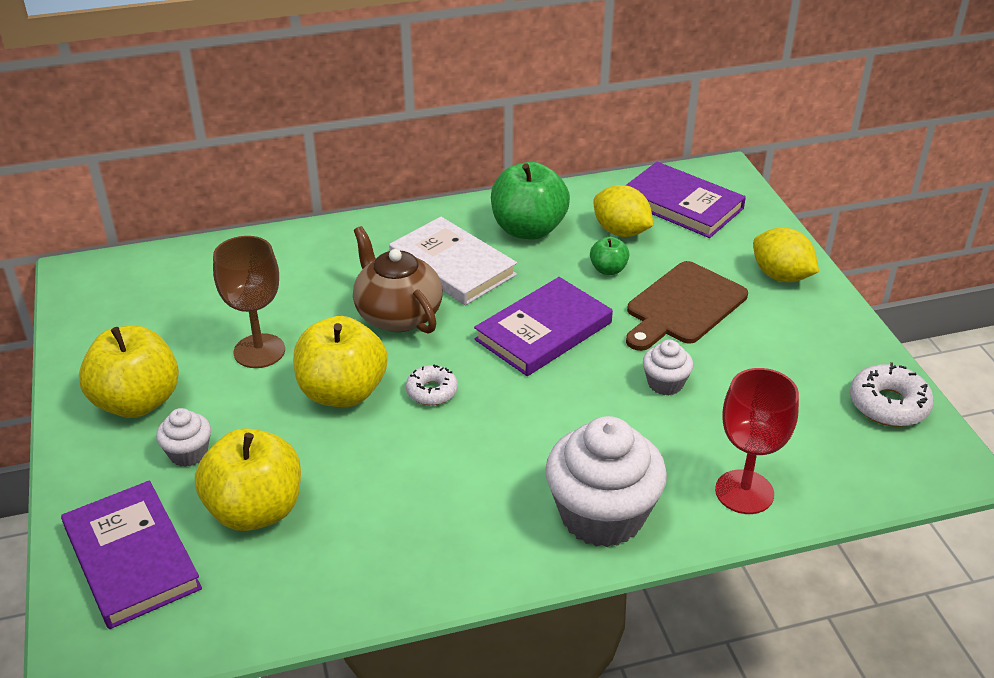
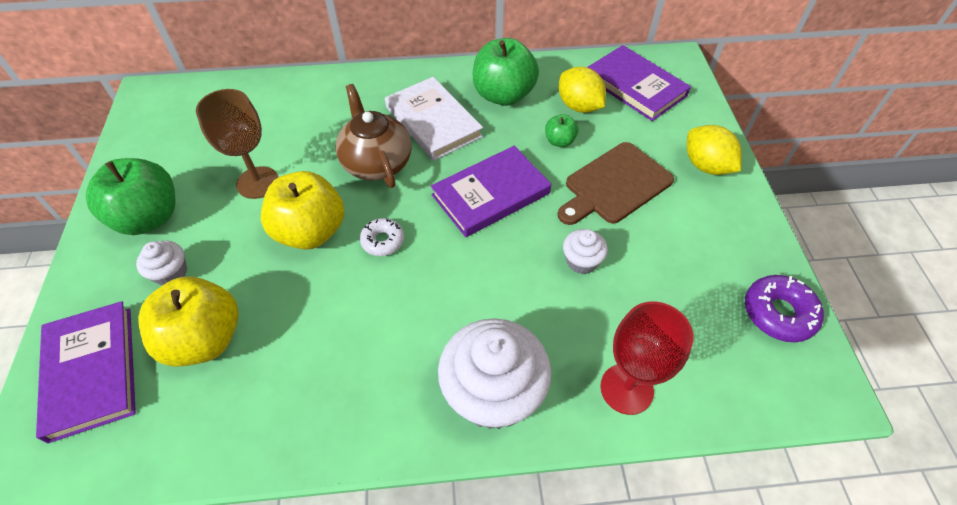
camera: 10 degrees right, 15 degrees up
yellow apple [79,325,179,418] -> green apple [86,158,175,235]
white donut [850,362,934,427] -> purple donut [745,275,824,342]

